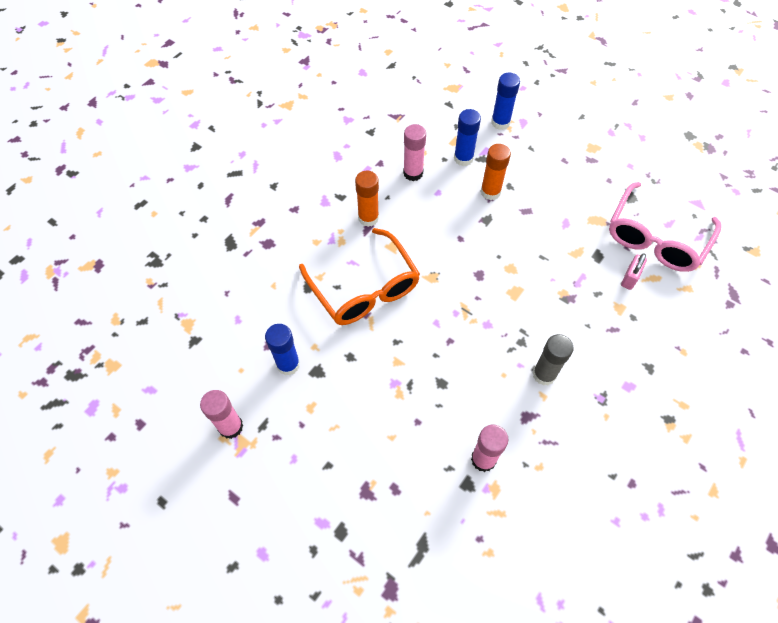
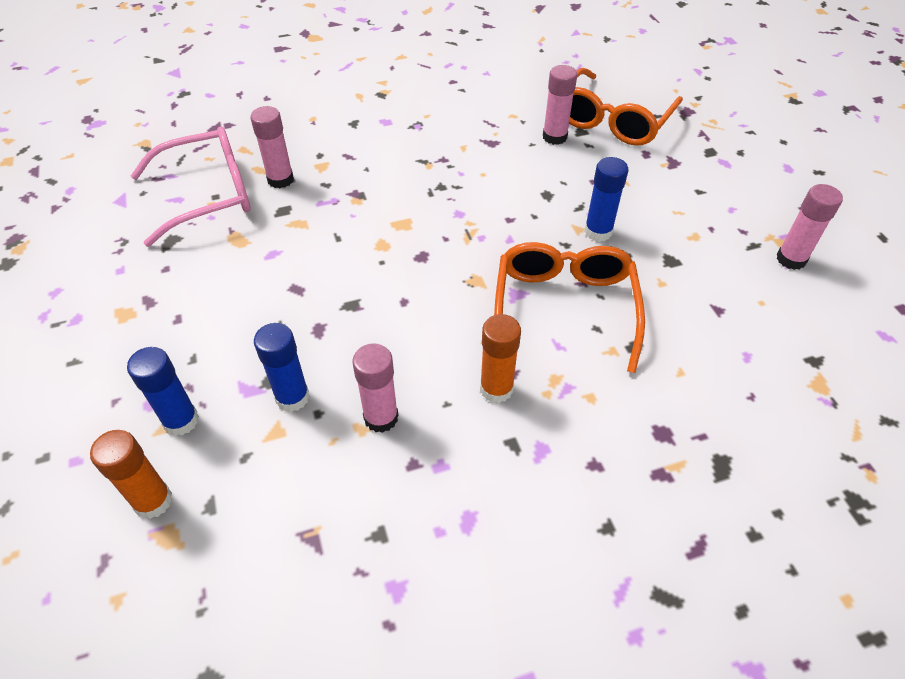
camera: 145 degrees left, 10 degrees down
blue glue stick [265,324,300,375] -> blue glue stick moved to [584,157,628,242]
orange glue stick [480,144,511,200] -> orange glue stick moved to [90,430,173,519]
grey glue stick [532,334,573,386] -> none
pink padlock [621,254,647,290] -> pink glue stick [250,106,294,188]
none -> orange glasses [569,68,683,146]

